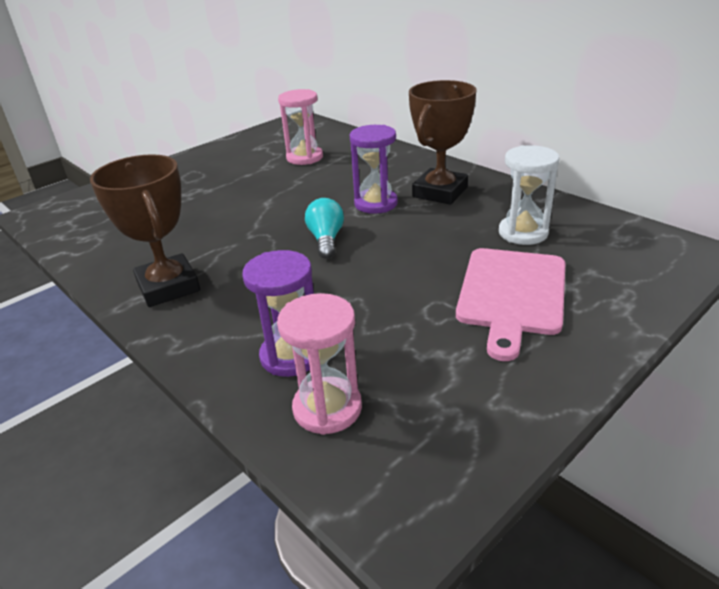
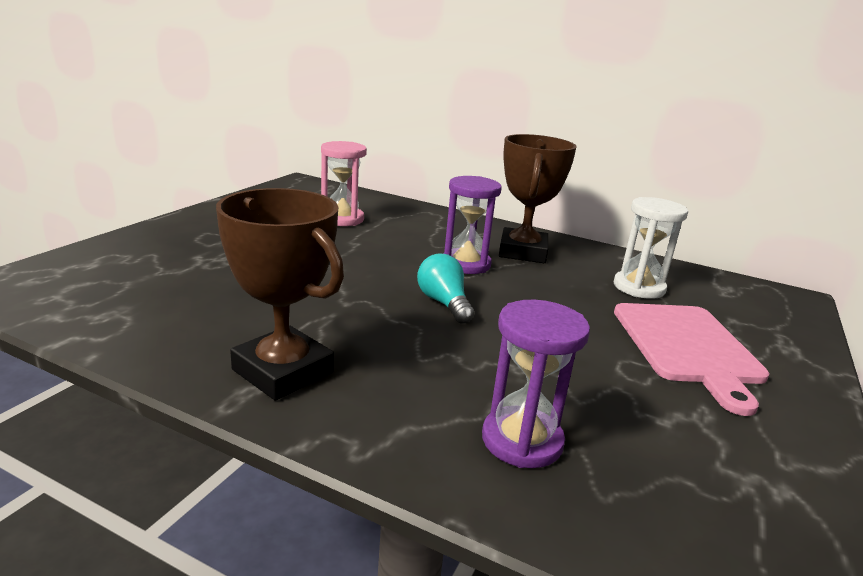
camera: 25 degrees left, 10 degrees down
pink hourglass [277,293,362,435] -> none

